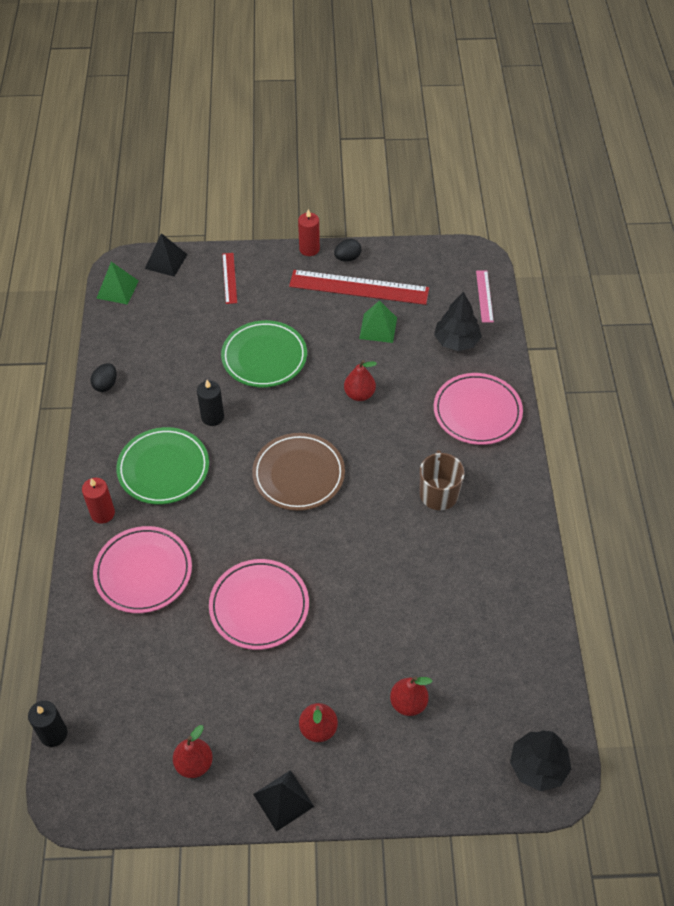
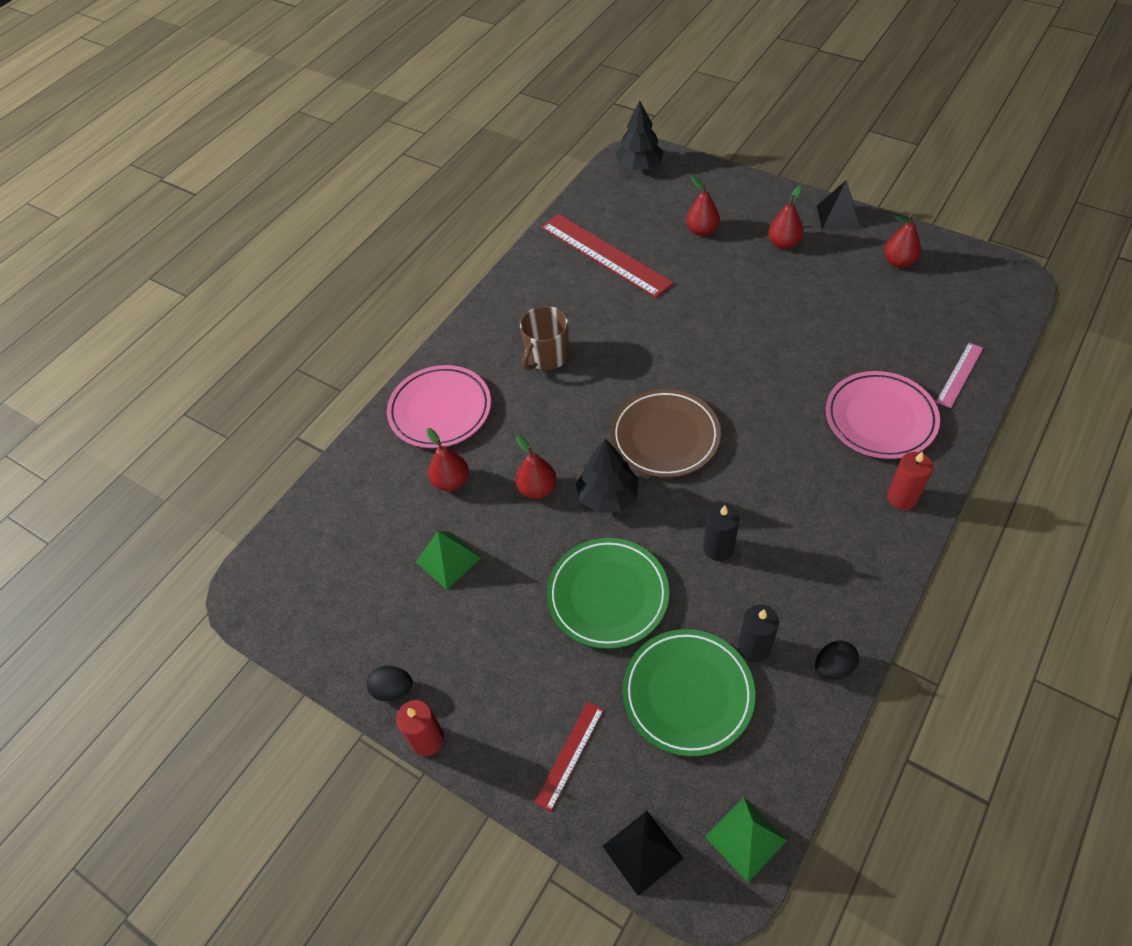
camera: 140 degrees left, 0 degrees up
black candle [28,701,68,747] -> black candle moved to [738,605,779,662]
green plate [116,427,209,504] -> green plate moved to [623,629,755,757]
pink plate [209,559,309,650] -> none
red ruler [289,270,429,305] -> red ruler moved to [541,214,674,298]
black tree [434,291,482,351] -> black tree moved to [576,439,639,513]
pink ruler [476,270,494,323] -> pink ruler moved to [936,343,983,408]
none -> red pear [426,428,469,491]

